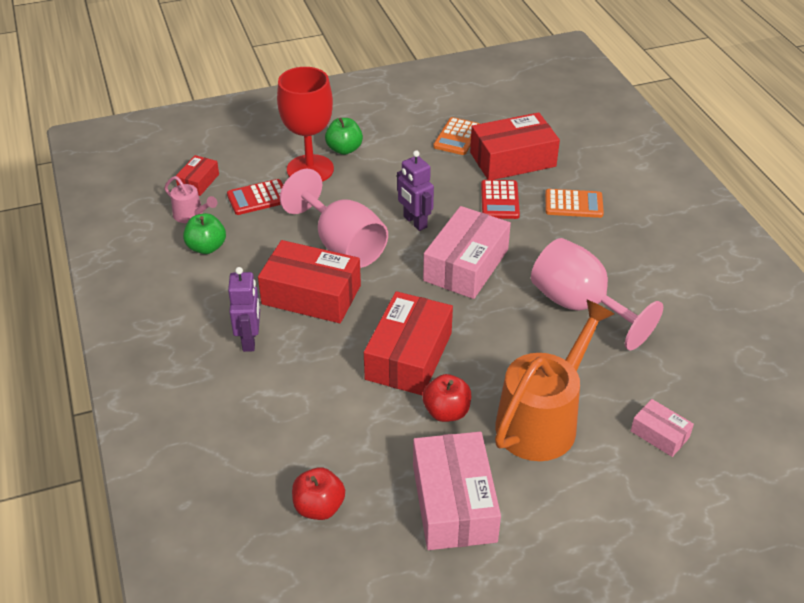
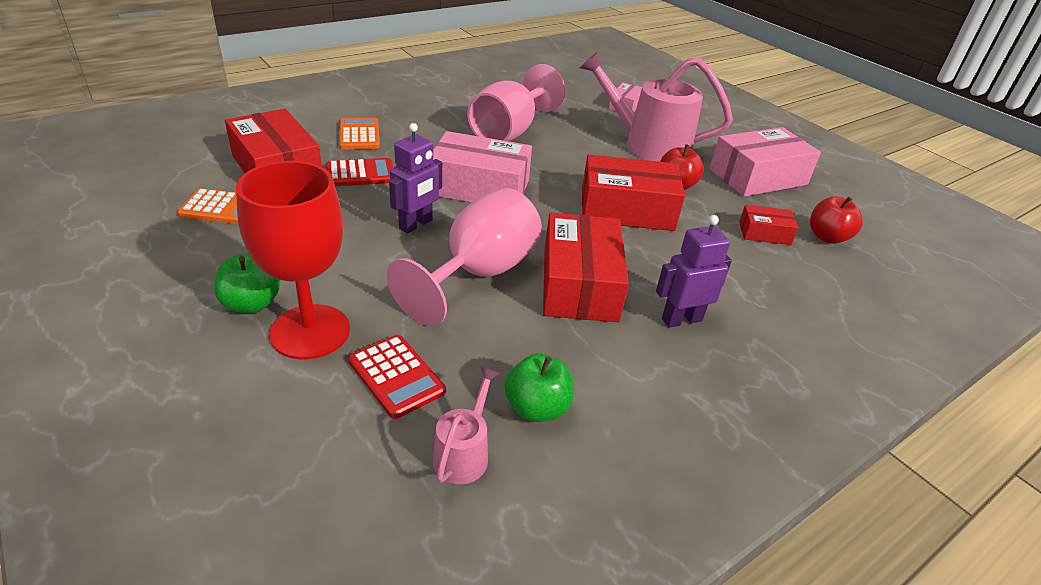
camera: 110 degrees left, 5 degrees down
red box [176,155,219,196] -> red box moved to [739,205,799,245]
orange watering can [495,300,614,461] -> pink watering can [579,50,733,162]

